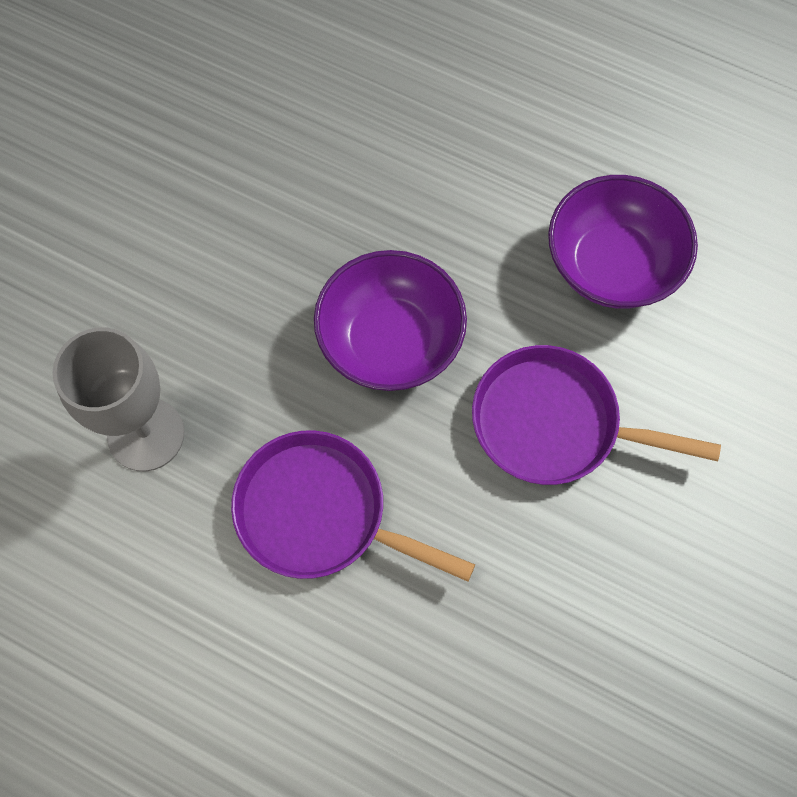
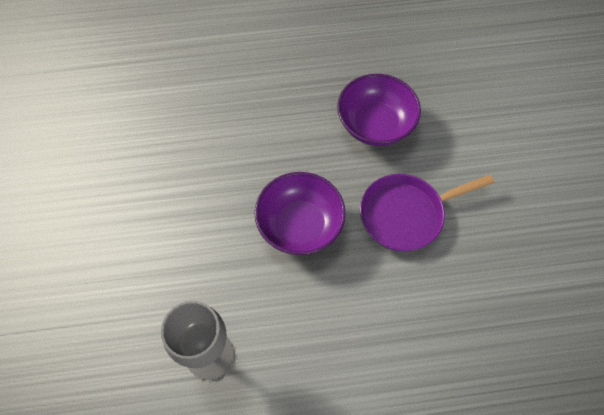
camera: 35 degrees left, 5 degrees down
purple pan [231,430,475,582] -> none

